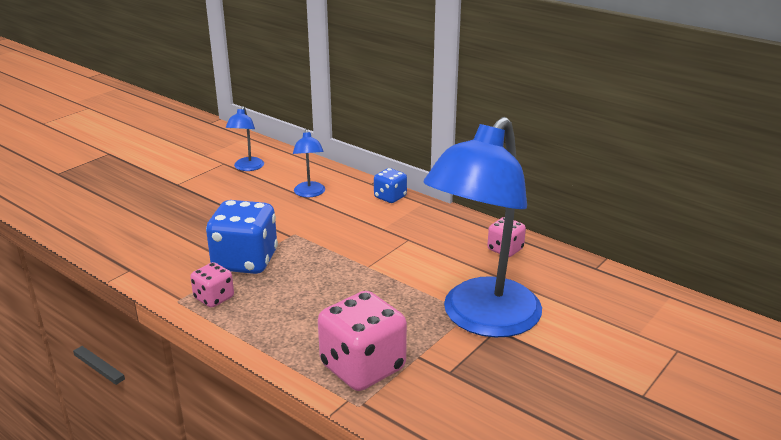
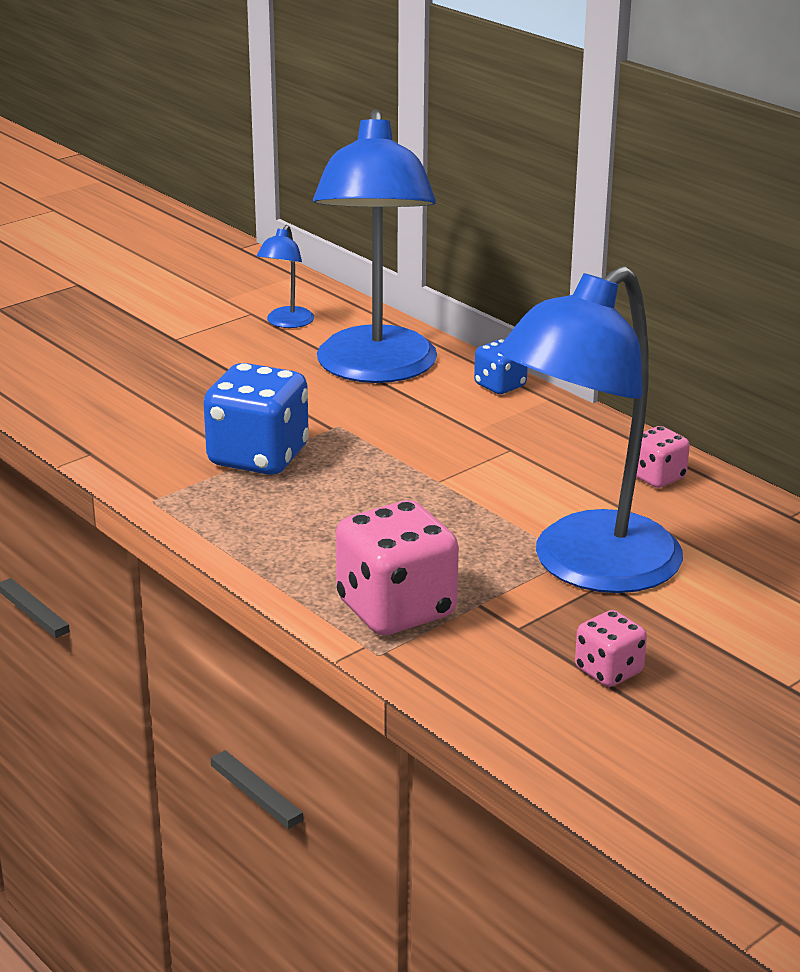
camera: 10 degrees right, 0 degrees up
pink dice [190,262,234,308] -> pink dice moved to [575,610,647,687]
blue lamp [293,129,325,197] -> blue lamp [313,110,437,383], size x2.43

